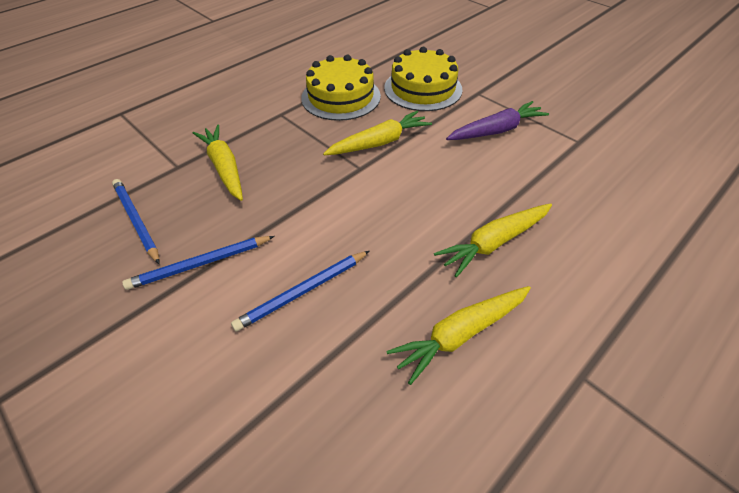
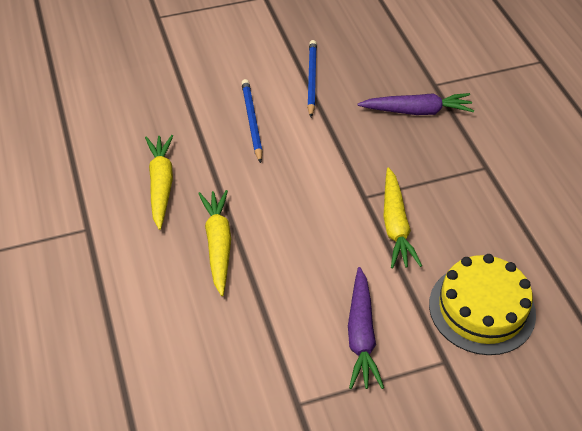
camera: 115 degrees right, 0 degrees up
blue pencil [112,179,160,264] -> none
yellow carrot [193,125,243,201] -> purple carrot [358,93,474,115]
yellow cake [301,55,381,121] -> none

